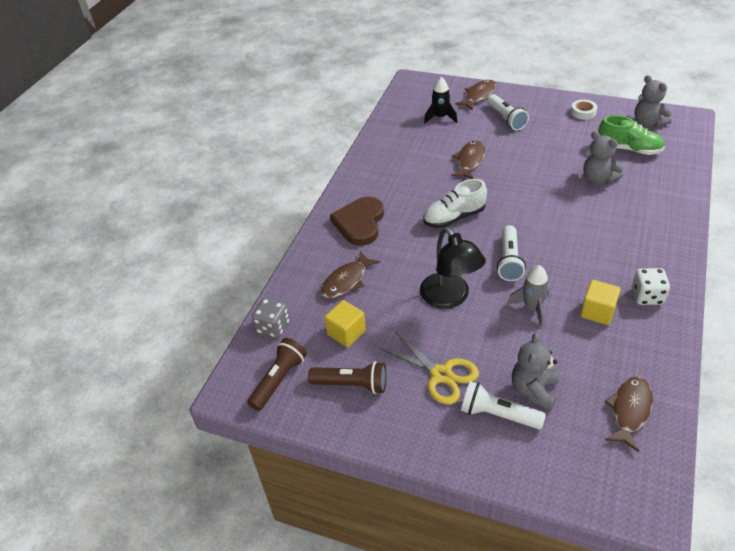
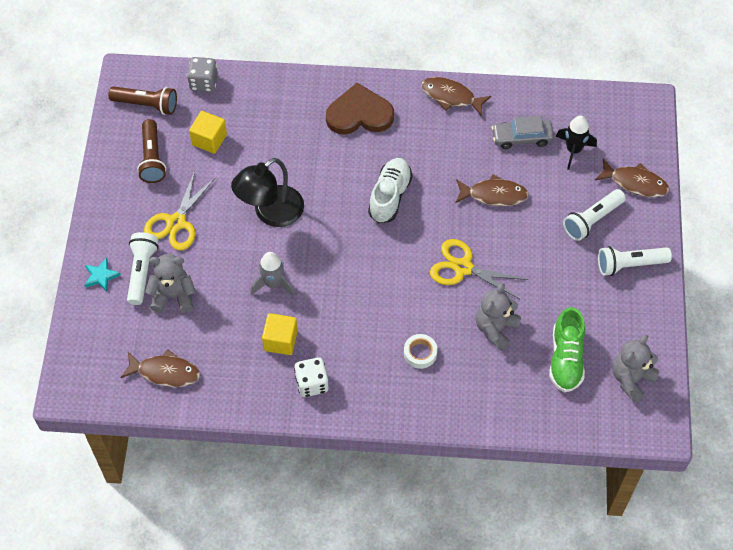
camera: 70 degrees right, 15 degrees up
brown fish [321,251,380,298] -> brown fish moved to [421,77,491,117]
white shoe [423,179,487,228] -> white shoe turned 60 degrees clockwise [368,158,413,223]
white flashlight [497,225,526,281] -> white flashlight moved to [598,246,672,276]
white tape [571,99,597,120] -> white tape moved to [404,334,437,369]
none -> turquoise star [84,258,121,292]
none -> yellow scissors [430,239,528,299]
none -> grey car [492,116,554,149]

